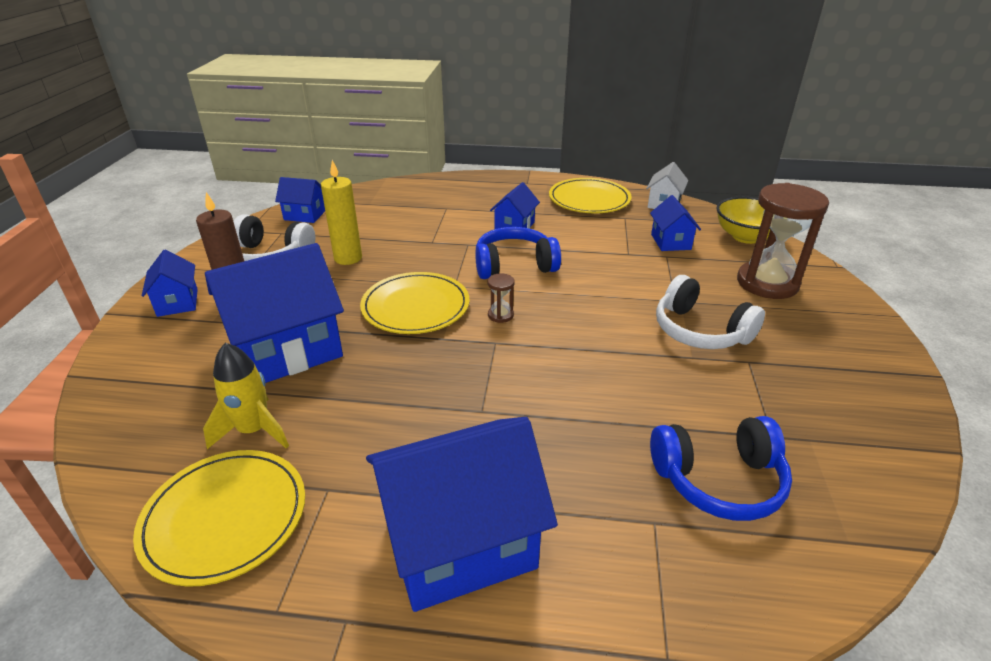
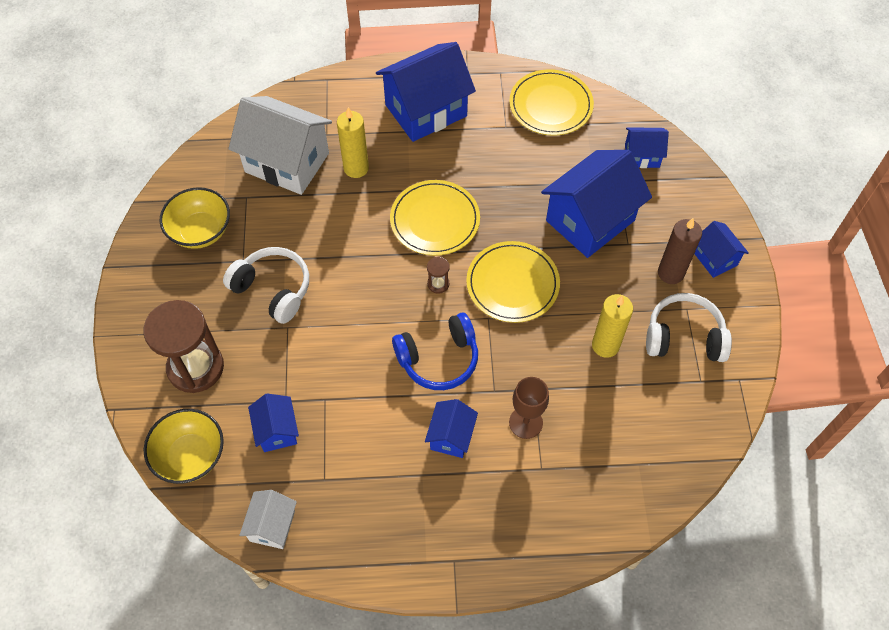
camera: 170 degrees right, 25 degrees up
yellow rocket [203,343,289,449] -> none
blue house [275,177,325,223] -> blue house moved to [625,127,669,168]
yellow plate [549,178,632,213] -> yellow plate moved to [390,180,480,256]
blue headphones [650,416,792,521] -> white house [228,96,332,195]
none -> yellow bowl [160,187,230,249]
none -> yellow candle [337,107,369,178]
none -> brown goblet [509,377,549,439]

